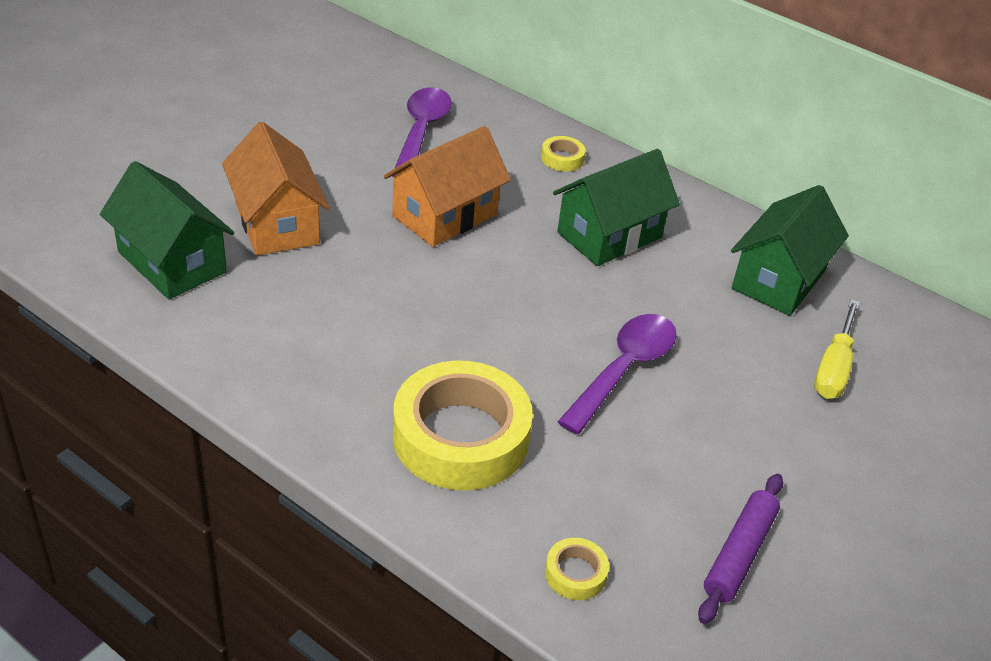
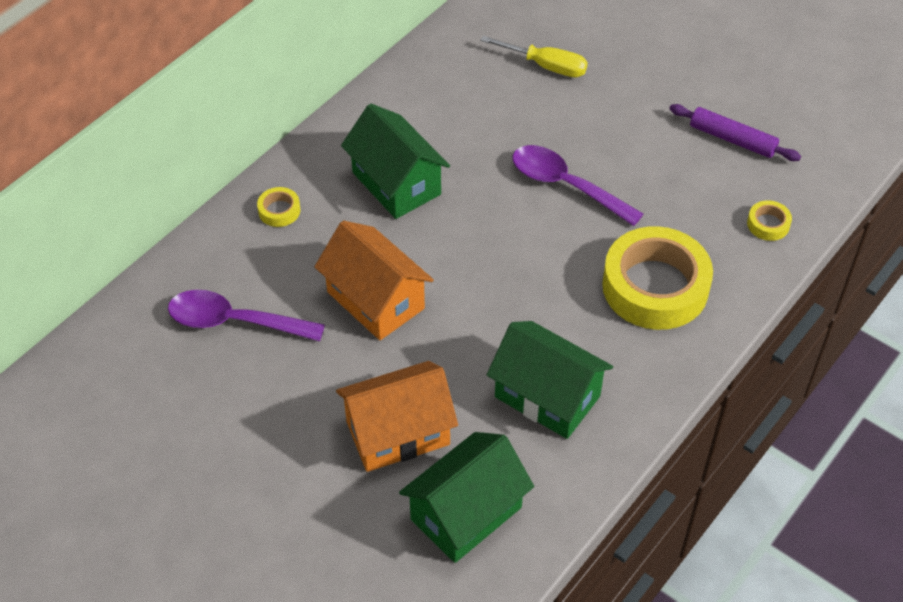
camera: 85 degrees left, 10 degrees up
green house [731,185,849,316] -> green house moved to [487,321,613,439]

